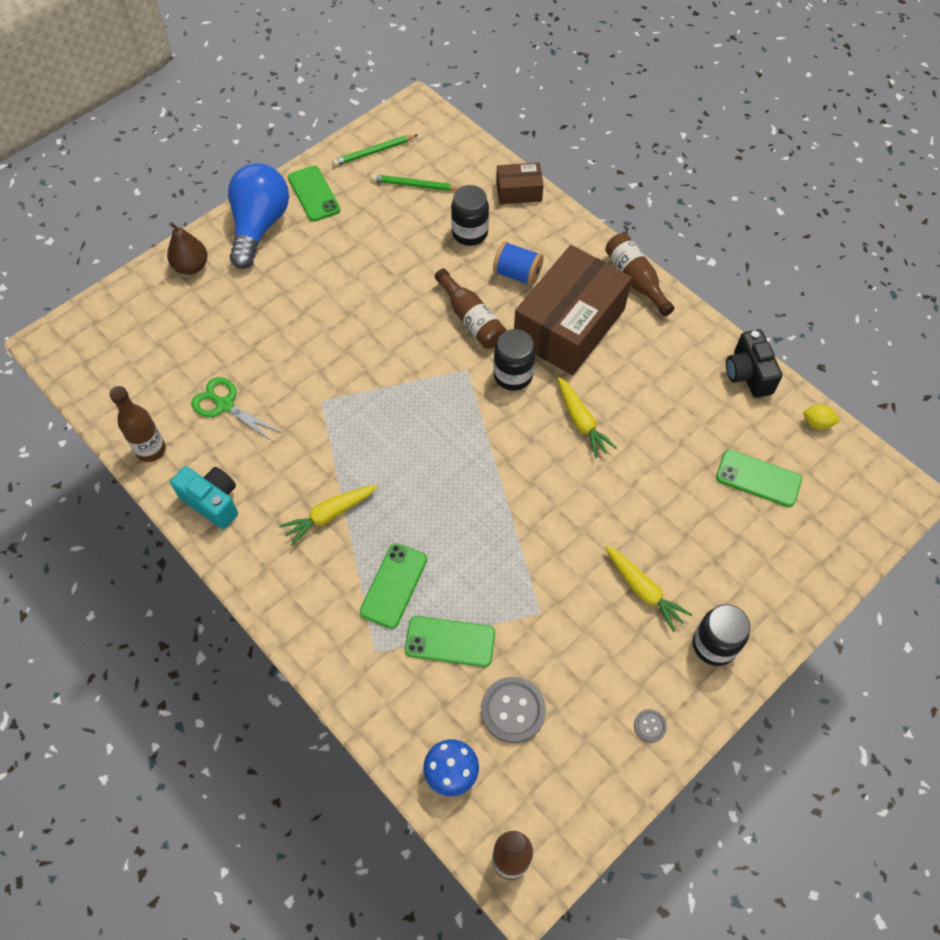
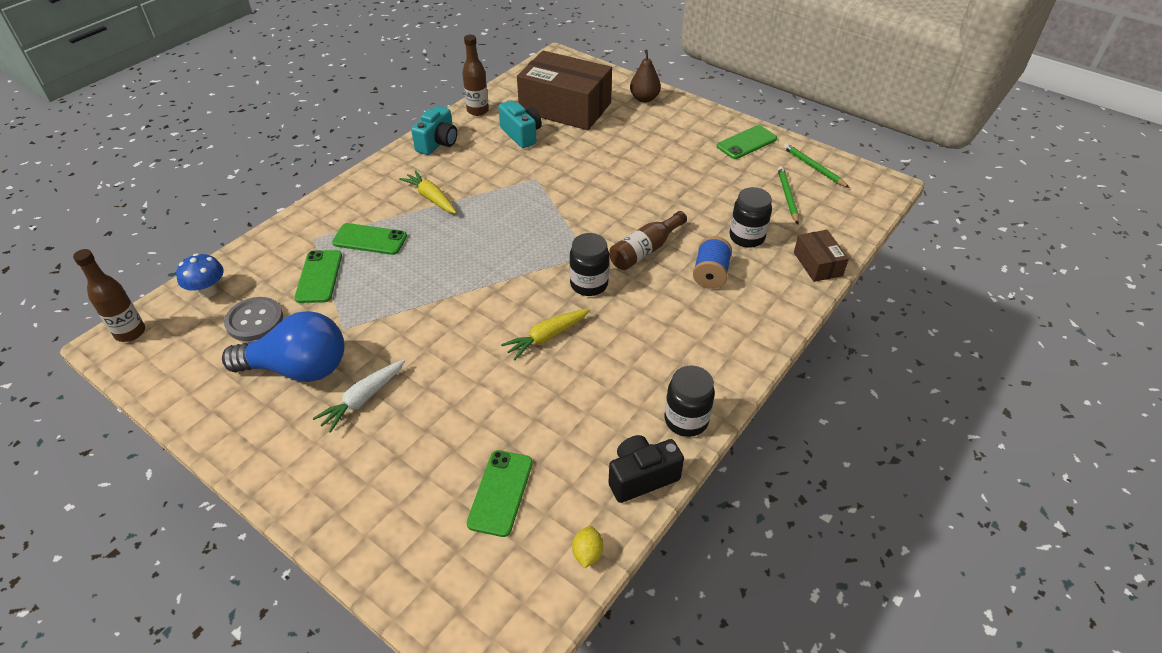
camera: 80 degrees right, 15 degrees down
green scissors [191,377,282,441] -> turquoise camera [498,100,542,148]
blue light bulb [228,163,289,269] -> blue light bulb moved to [222,311,344,382]
brown box [514,245,632,375] -> brown box moved to [517,51,612,130]
brown bottle [605,233,675,316] -> none
yellow carrot [605,546,692,632] -> white carrot [312,360,405,433]
grey button [634,709,667,742] -> none
black jar [693,604,750,666] -> black jar moved to [665,366,715,437]

